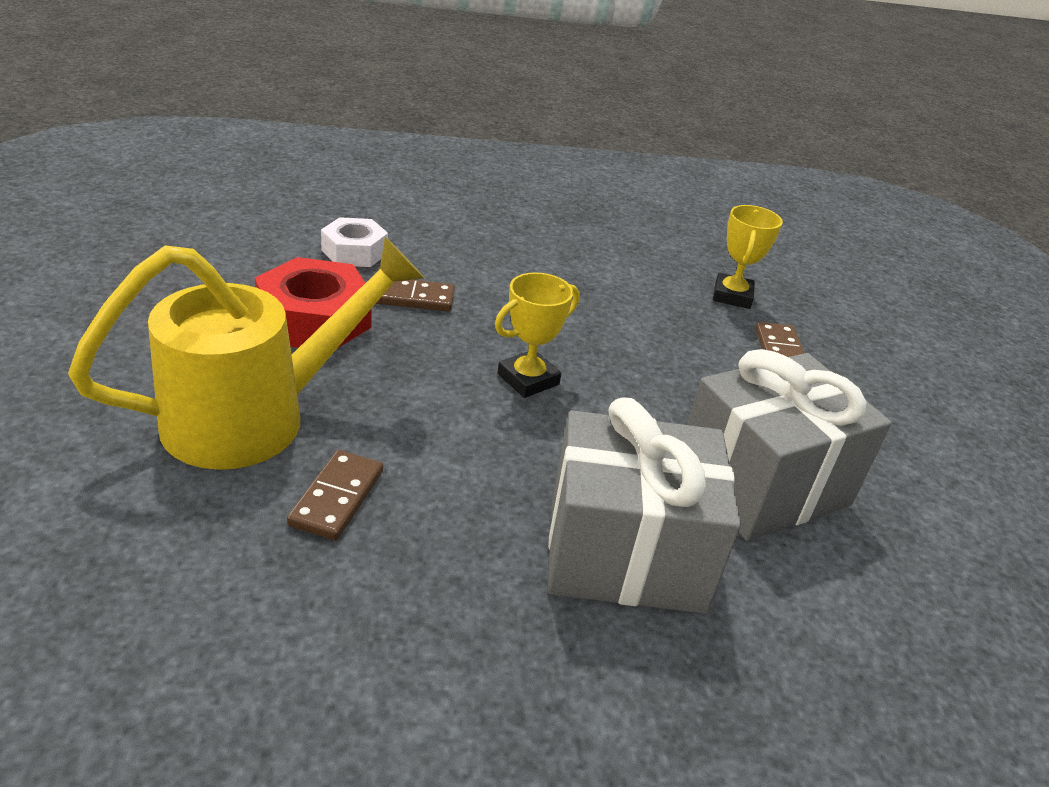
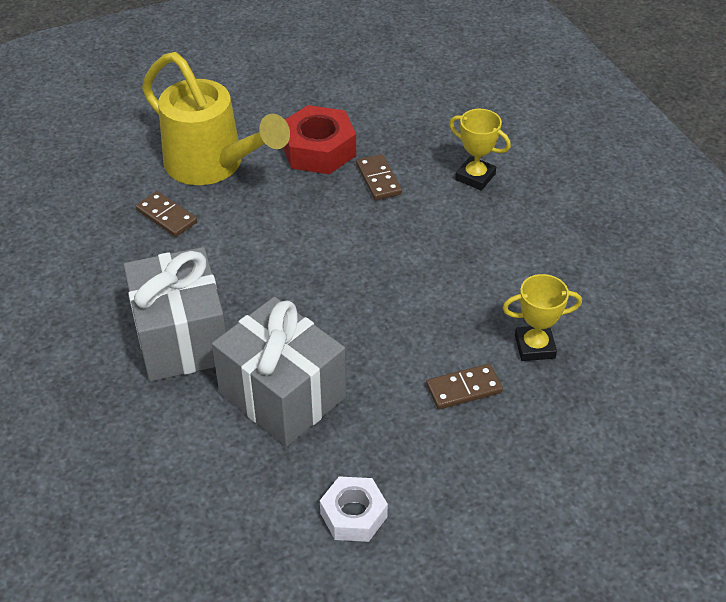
camera: 75 degrees right, 10 degrees up
brown domino [287,450,383,540] -> brown domino turned 45 degrees clockwise [136,191,197,237]
white nut [321,217,388,267] -> white nut moved to [320,476,388,542]
yellow trophy [495,272,580,398] -> yellow trophy moved to [449,109,511,190]

